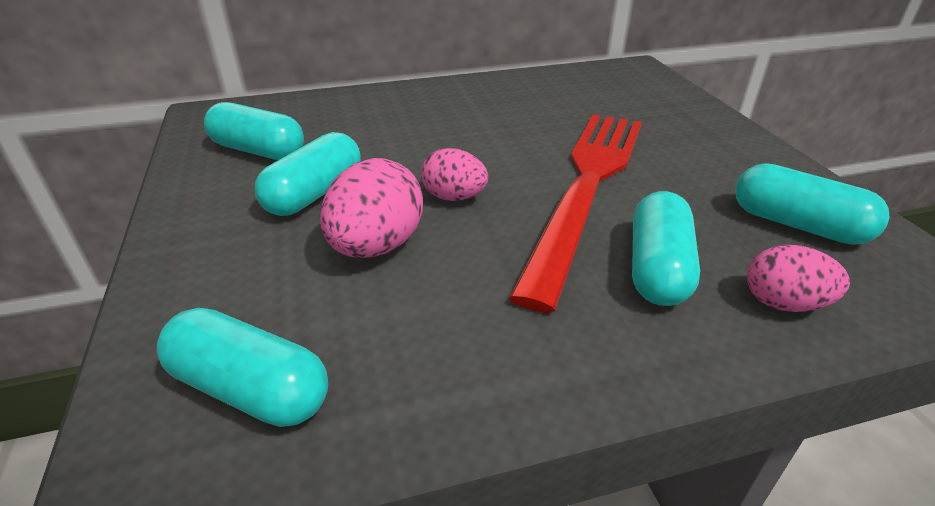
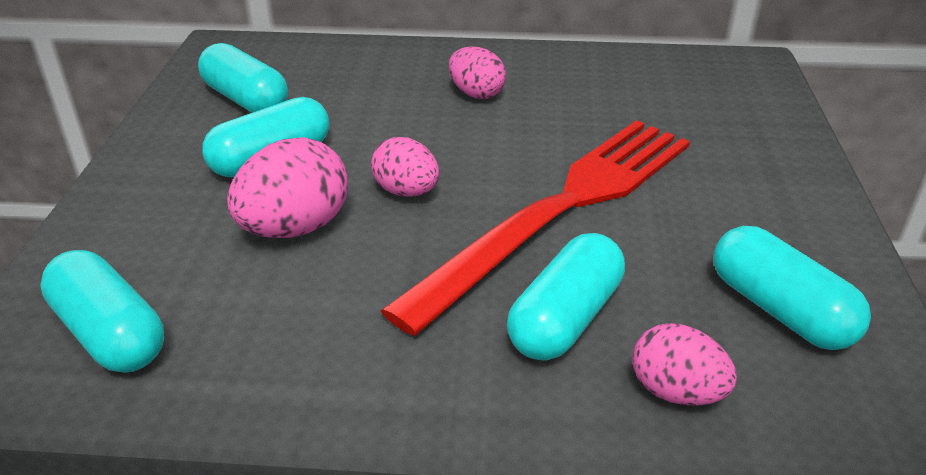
camera: 20 degrees right, 0 degrees up
none -> pink egg [449,46,506,99]

